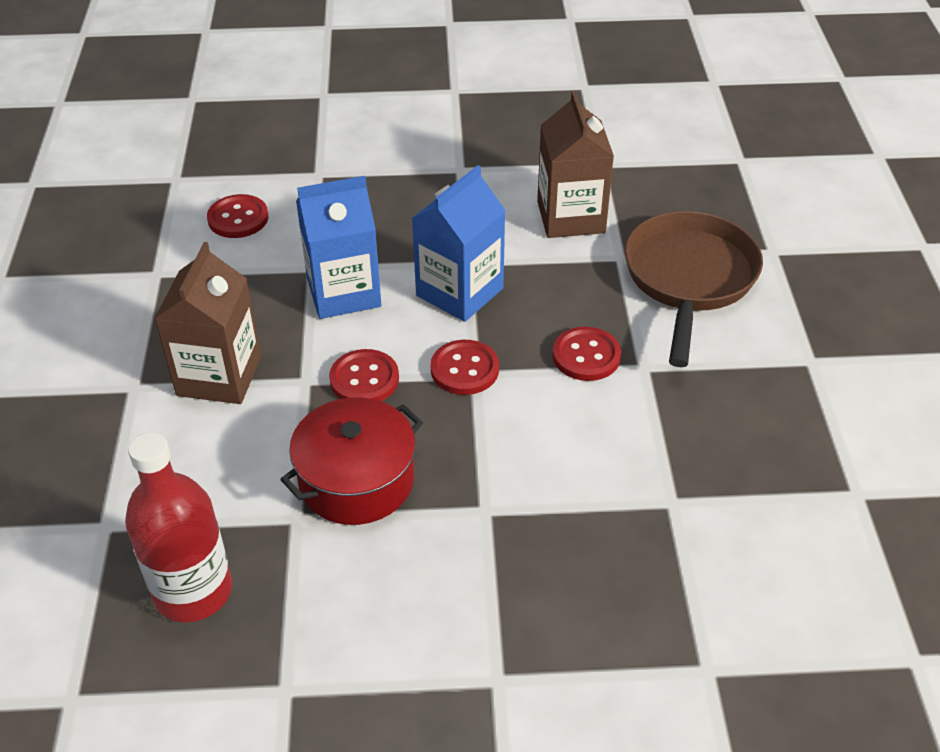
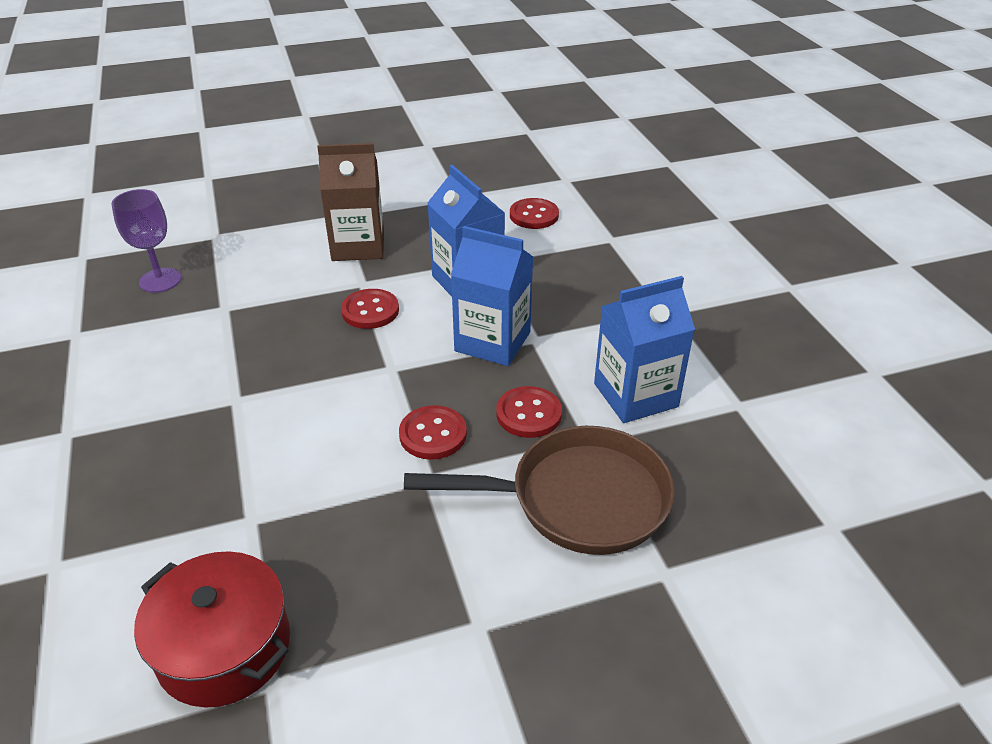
camera: 75 degrees right, 5 degrees down
red bottle [125,432,232,623] -> purple goblet [111,189,181,293]
red pot [280,397,423,525] -> red pot moved to [134,551,290,707]
red button [430,340,499,395] -> red button moved to [496,386,562,438]
brown carton [537,91,614,238] -> blue carton [594,276,695,423]

